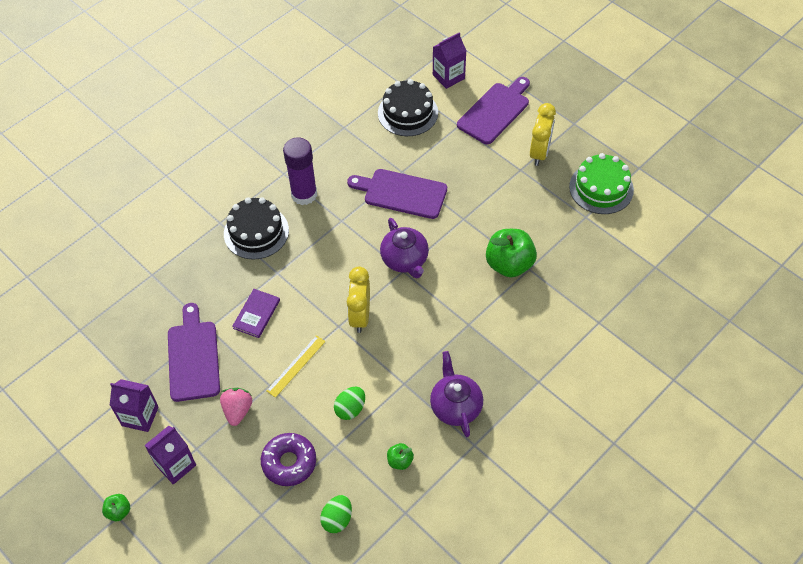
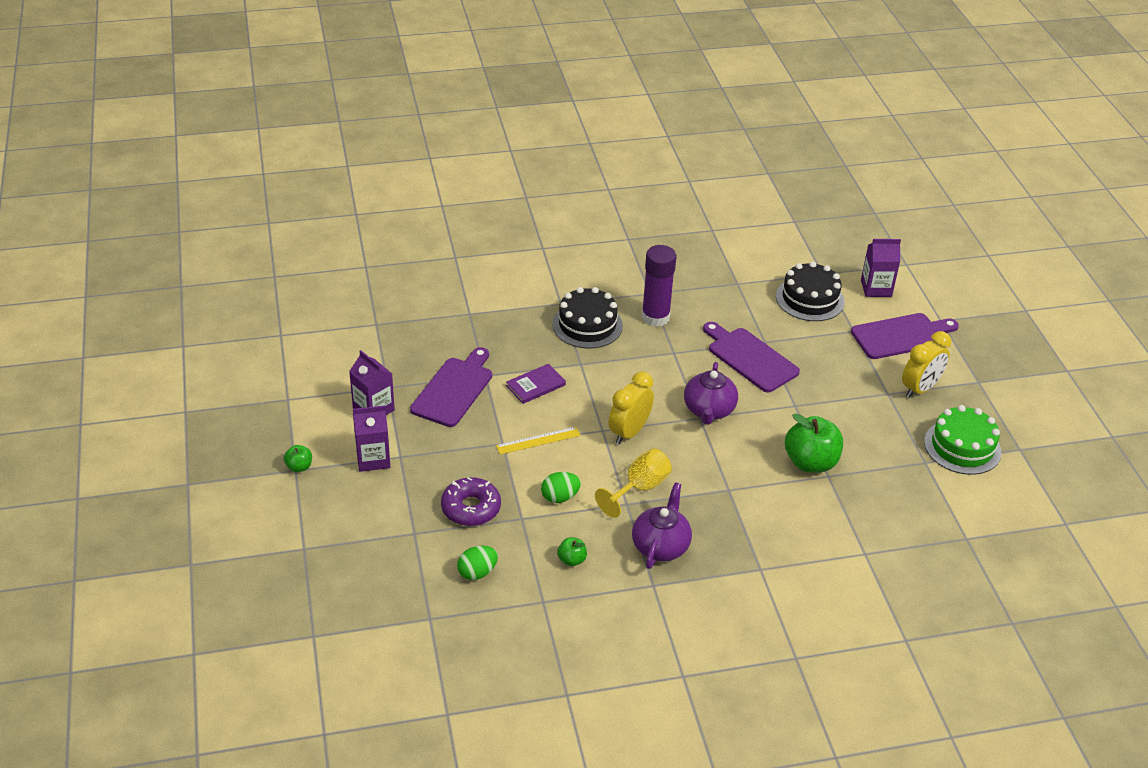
camera: 30 degrees right, 15 degrees down
pink strawberry [220,388,252,426] -> none
none -> yellow goblet [595,448,672,518]

